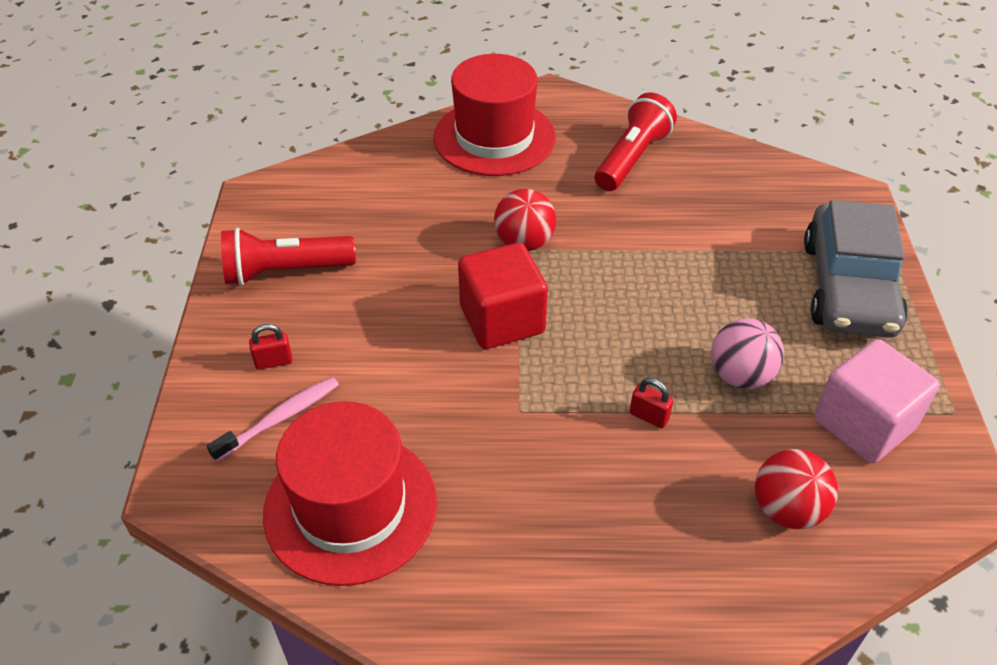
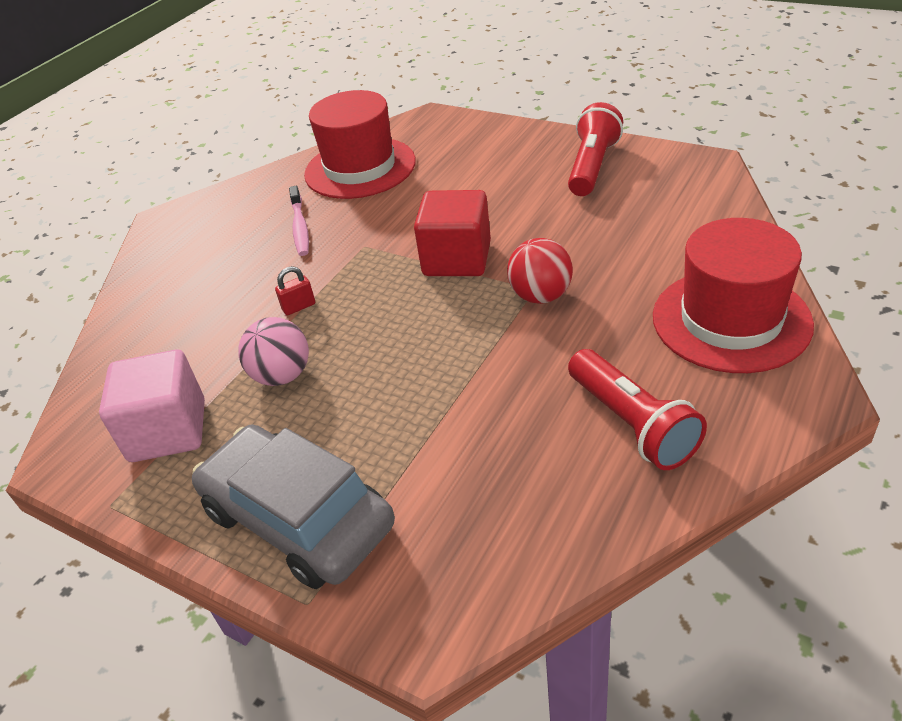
camera: 125 degrees right, 5 degrees down
pink toothbrush [207,377,339,462] -> pink toothbrush moved to [289,186,309,256]
red padlock [249,324,292,370] -> none
red ball [755,449,838,530] -> none

